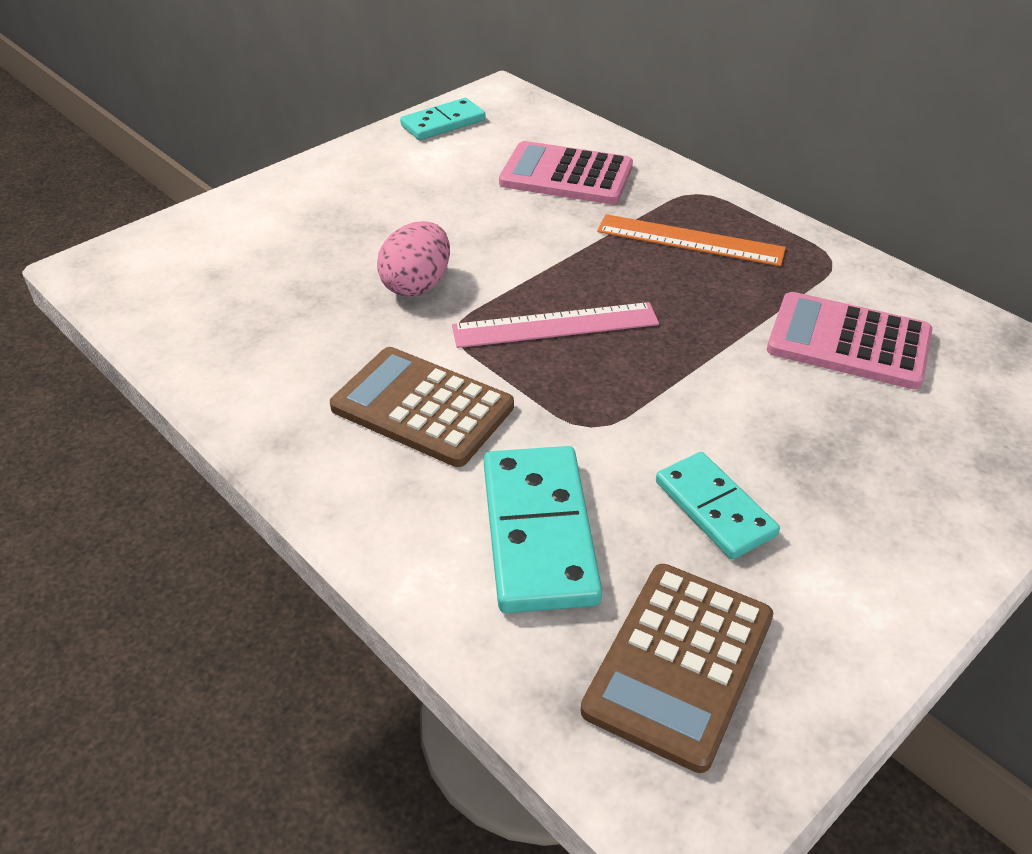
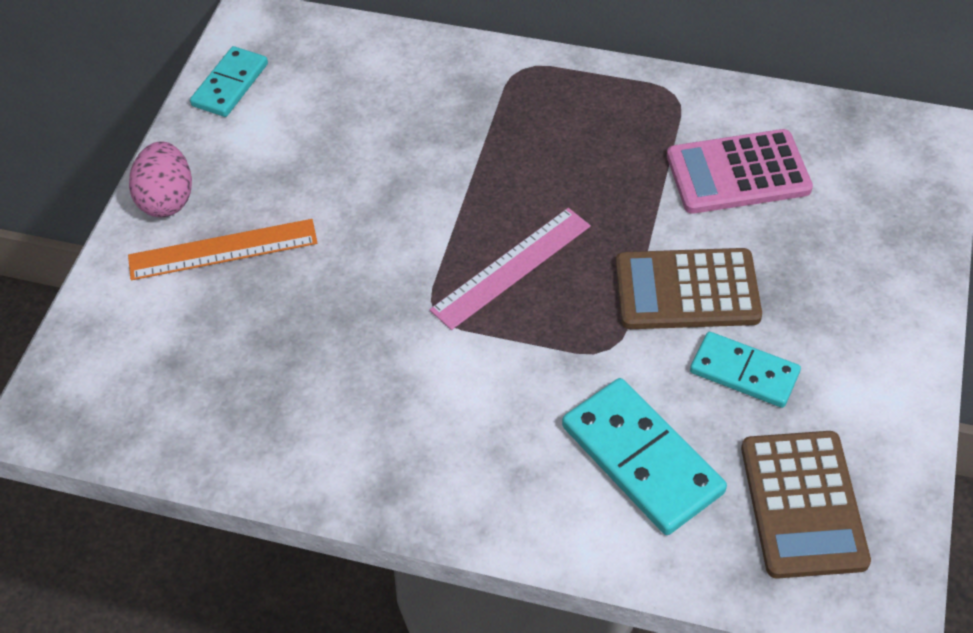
camera: 30 degrees left, 10 degrees up
brown calculator [330,347,514,467] -> brown calculator moved to [616,248,762,329]
pink egg [377,221,450,297] -> pink egg moved to [129,141,192,217]
pink calculator [499,141,633,204] -> none
orange ruler [597,214,786,266] -> orange ruler moved to [128,219,317,280]

